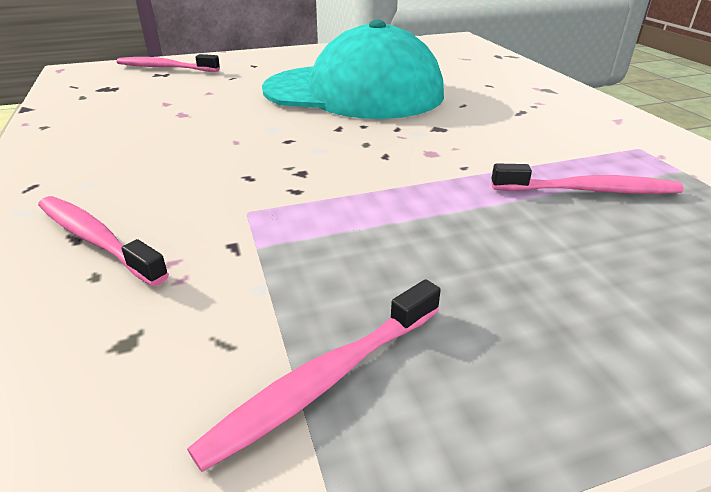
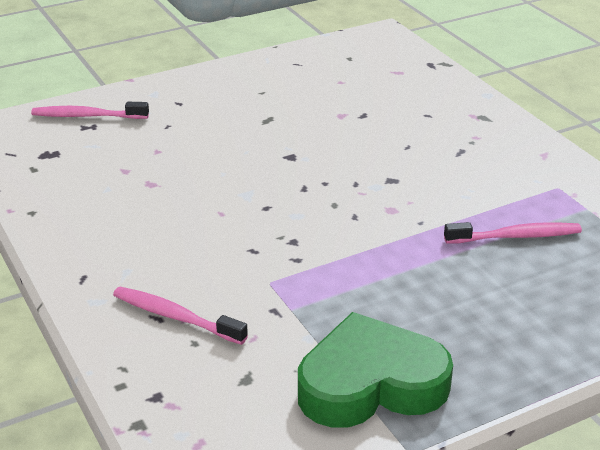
camera: 10 degrees left, 0 degrees up
pink toothbrush [187,279,441,472] -> green heart [298,312,453,428]
turquoise cap [262,20,444,119] -> none

